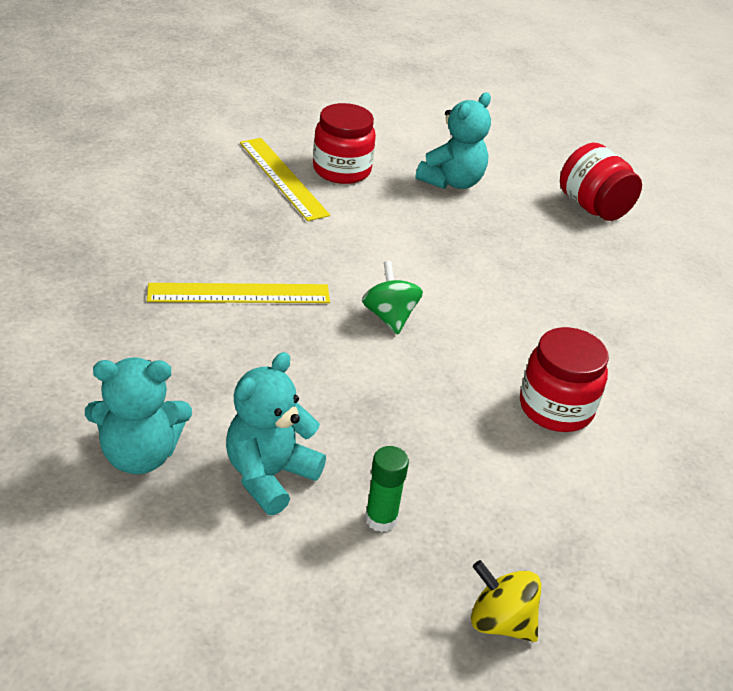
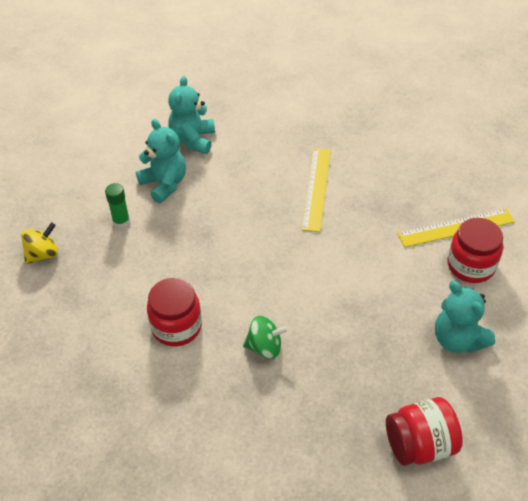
camera: 110 degrees right, 10 degrees up
green spinning top [362,261,423,334] -> green spinning top moved to [243,316,289,359]

